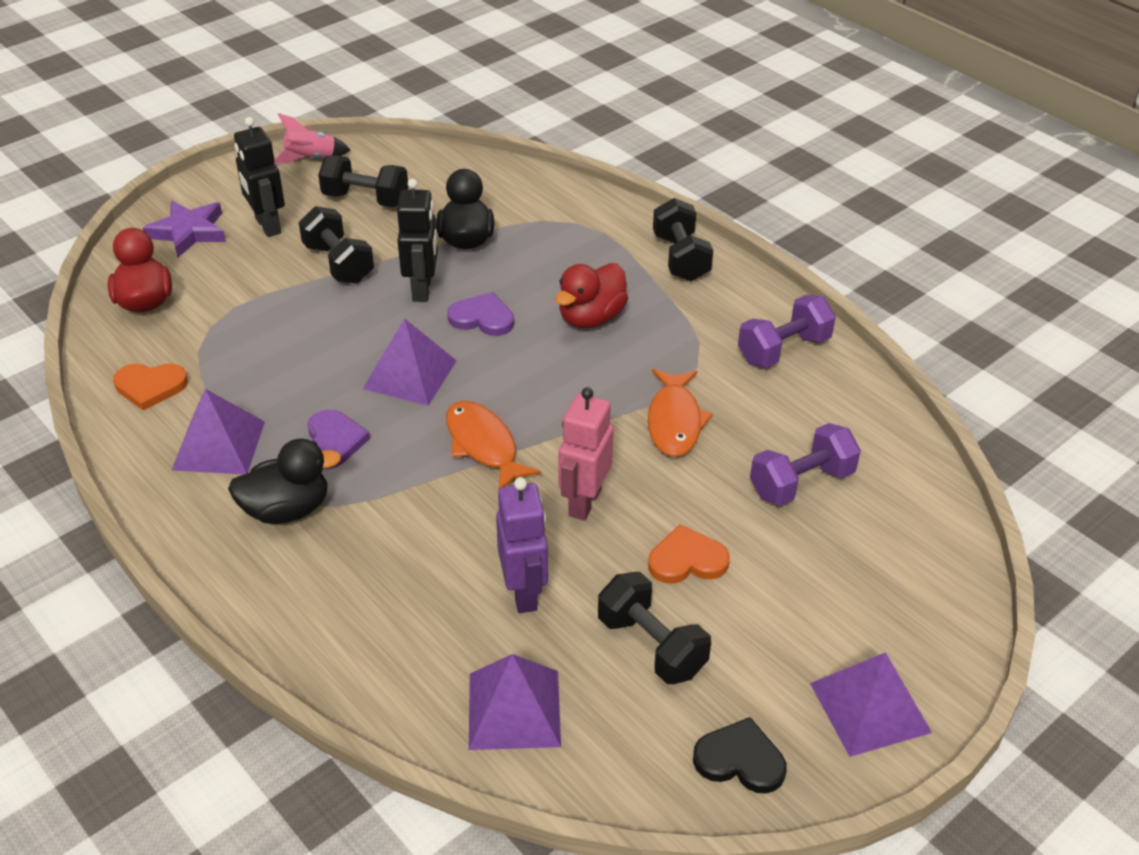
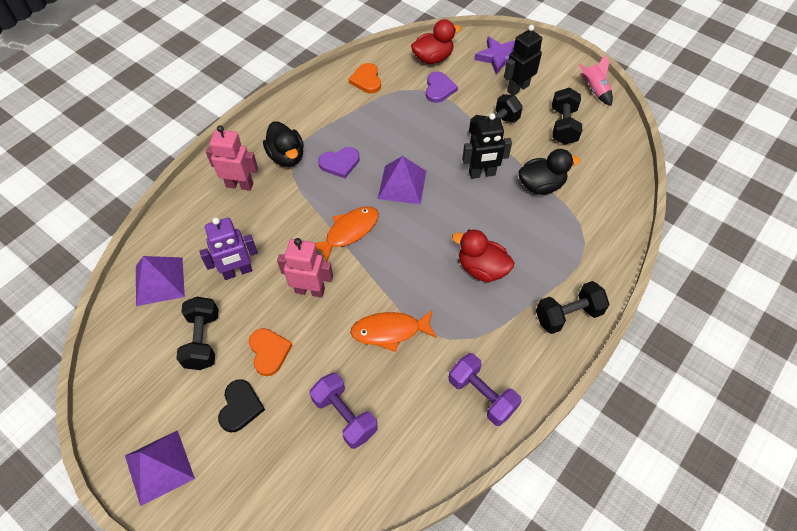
camera: 80 degrees right, 15 degrees up
purple pyramid [172,389,265,475] -> none
purple heart [447,292,514,336] -> purple heart moved to [426,72,458,103]
black dumbbell [598,572,711,684] -> black dumbbell turned 45 degrees counterclockwise [176,297,219,370]
black heart [693,717,787,793] -> black heart moved to [218,379,265,433]
none -> pink robot [206,125,258,191]

